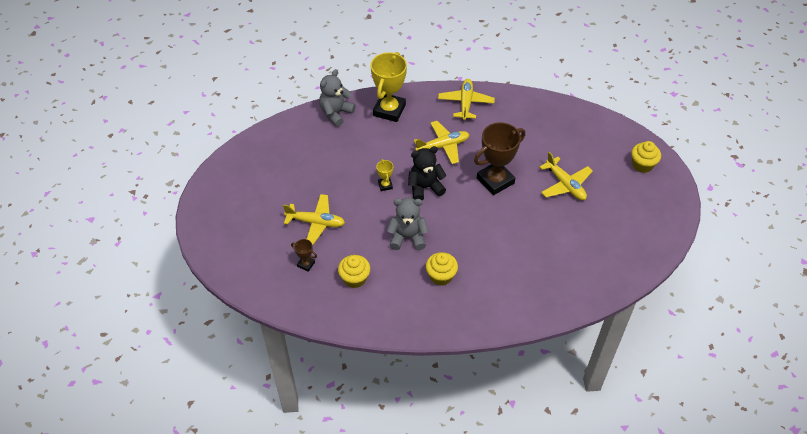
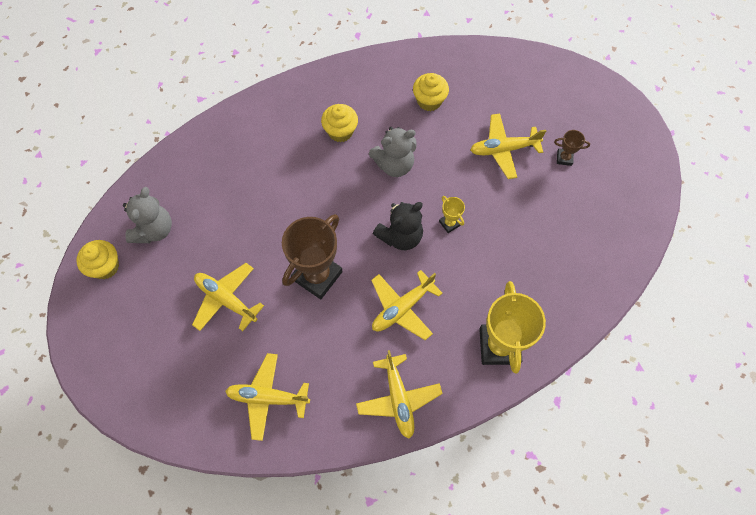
camera: 160 degrees right, 15 degrees up
brown trophy [291,239,317,272] -> brown trophy moved to [554,130,590,166]
grey teddy bear [319,69,356,127] -> grey teddy bear moved to [123,187,172,243]
yellow cupcake [631,141,661,173] -> yellow cupcake moved to [76,240,119,279]
none -> yellow plane [225,353,310,441]

